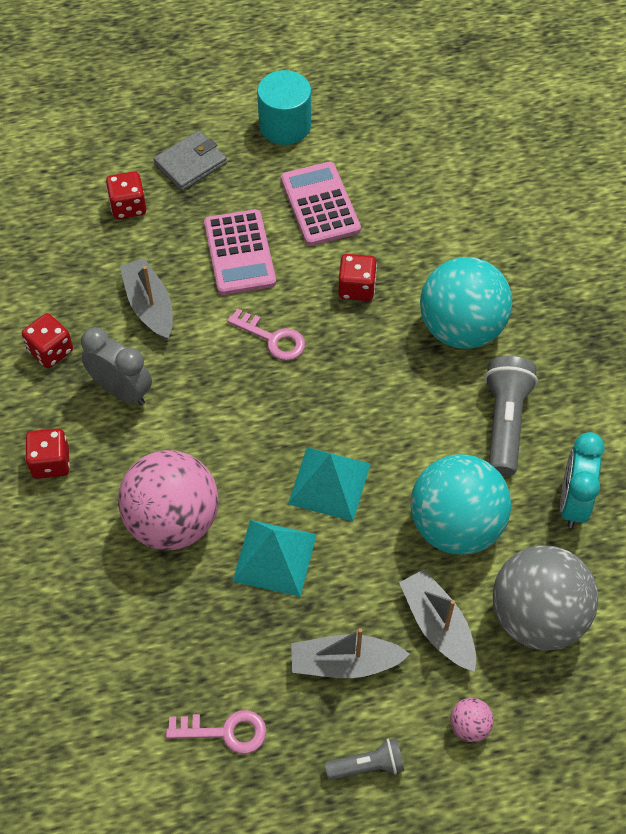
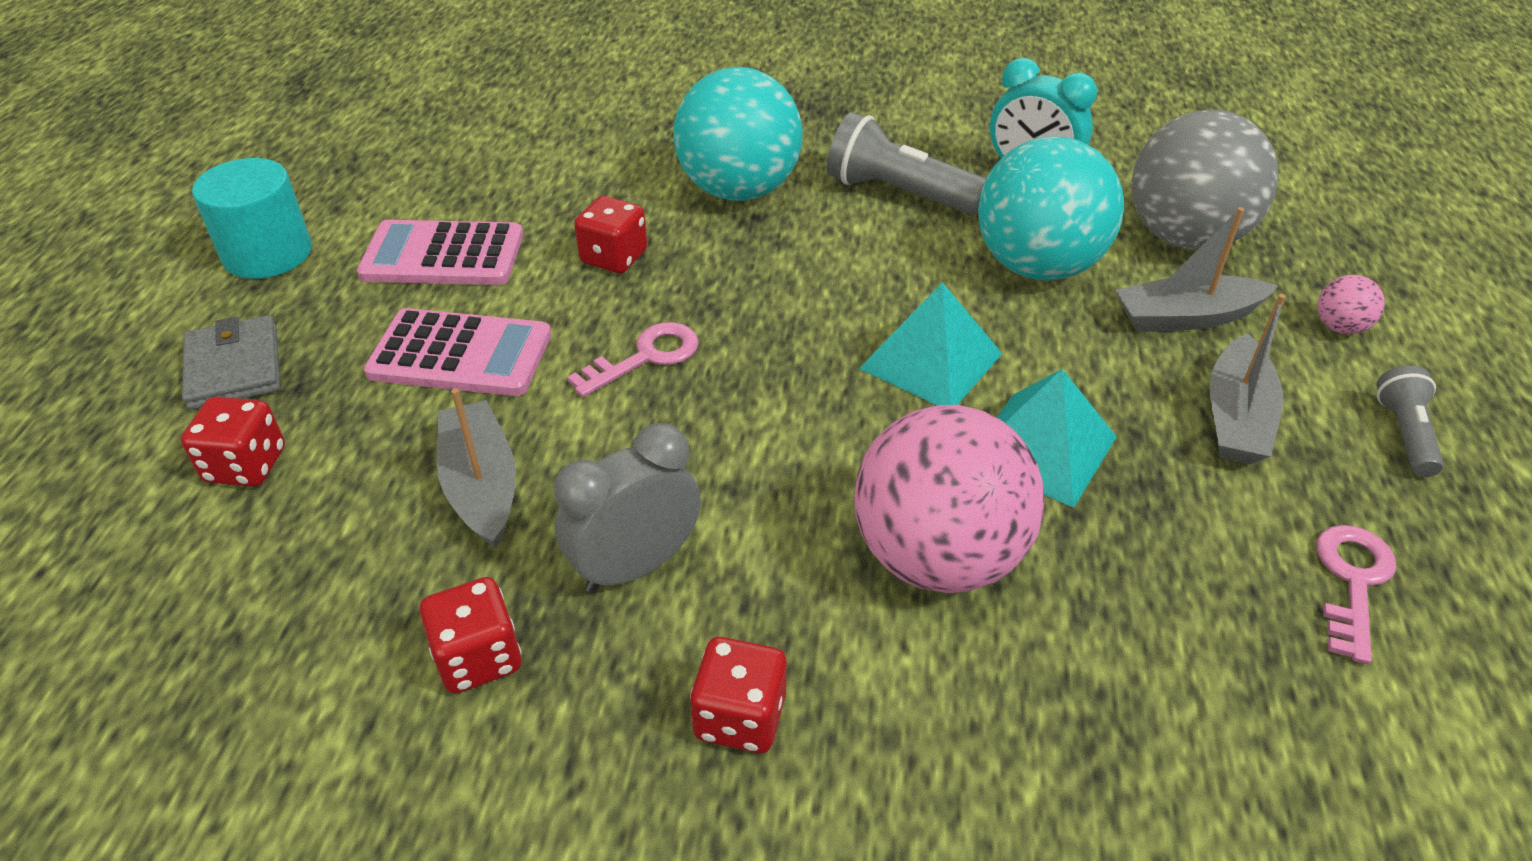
camera: 70 degrees left, 15 degrees down
grey boat [120,258,173,340] -> grey boat turned 75 degrees clockwise [436,388,516,549]

